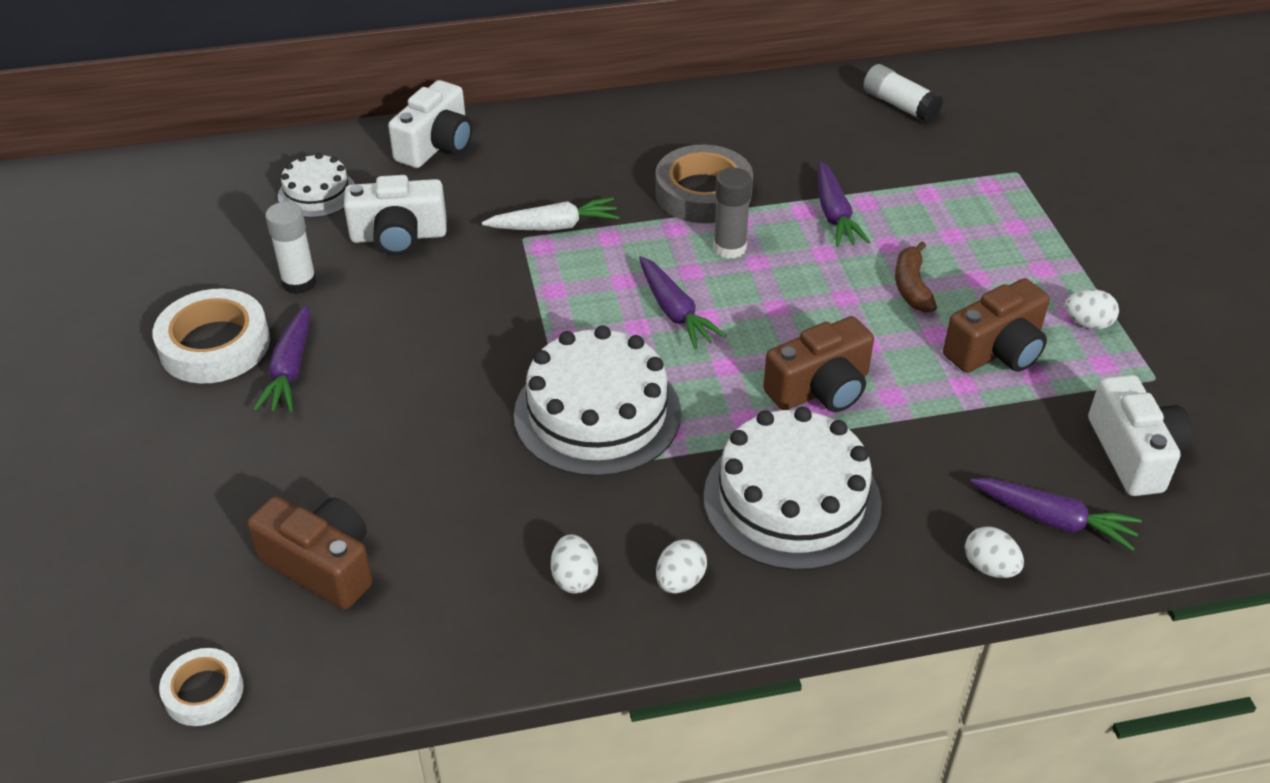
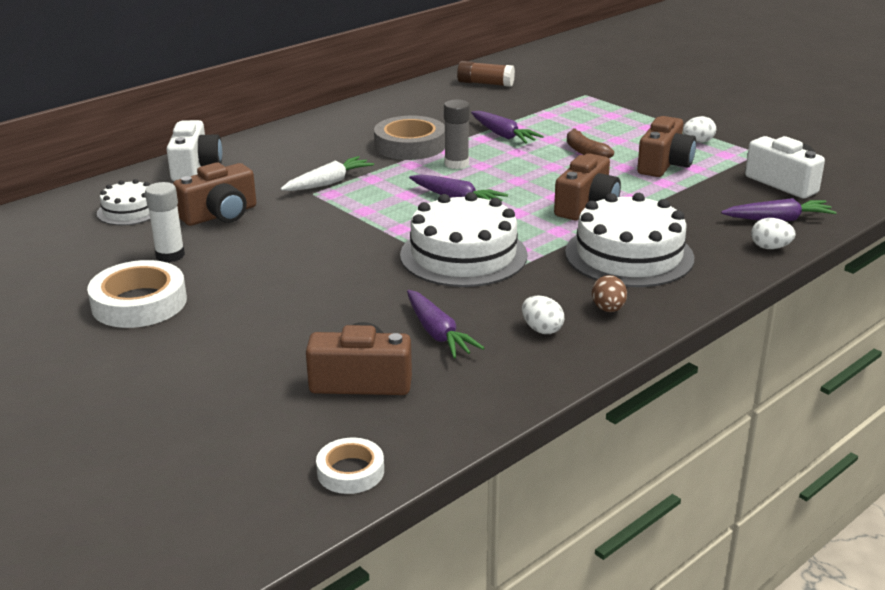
camera: 30 degrees left, 15 degrees down
purple carrot [253,305,311,412] -> purple carrot moved to [407,290,484,358]
white camera [344,175,447,255] -> brown camera [173,162,256,226]
white egg [656,539,707,594] -> brown egg [592,275,627,312]
white glue stick [863,64,943,123] -> brown glue stick [457,61,515,87]

